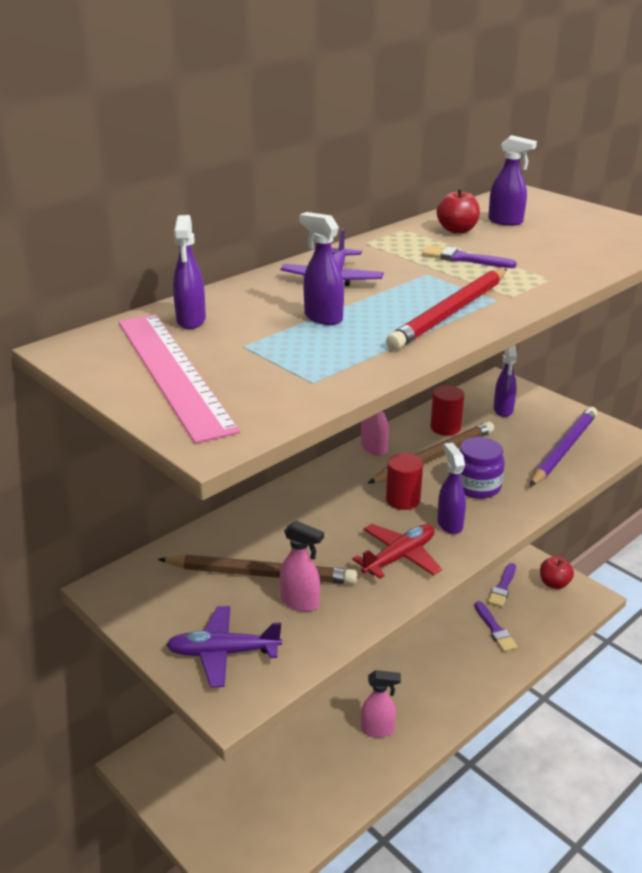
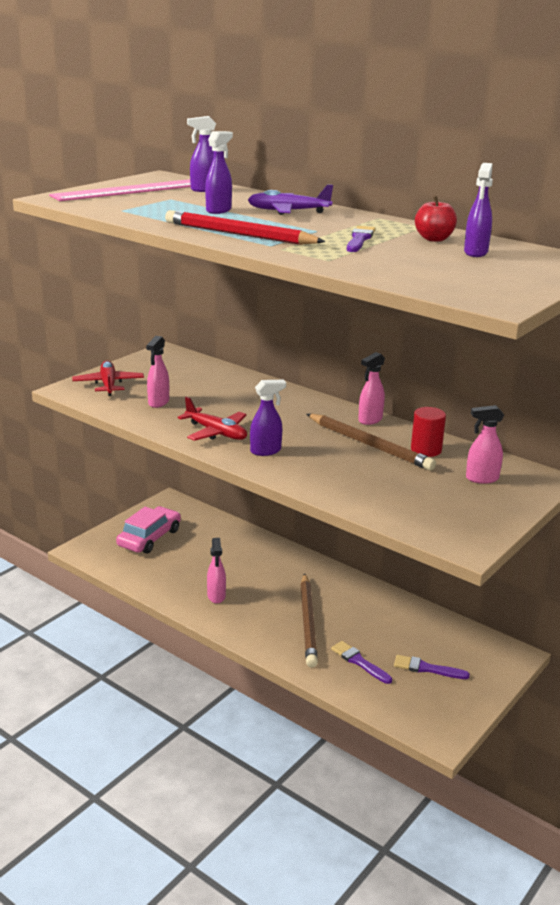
camera: 80 degrees right, 5 degrees down
brown pencil [158,555,357,584] -> brown pencil moved to [300,573,318,668]
purple plane [166,606,282,687] -> red plane [72,361,144,396]
red cylinder [386,453,423,510] -> none
purple jar [460,437,505,499] -> none
purple brush [474,601,518,652] -> purple brush turned 75 degrees clockwise [331,641,392,684]
purple spray bottle [494,345,517,417] -> pink spray bottle [466,405,504,484]
purple pencil [530,407,597,487] -> none
red apple [540,557,574,589] -> none
none -> pink car [116,506,181,553]

